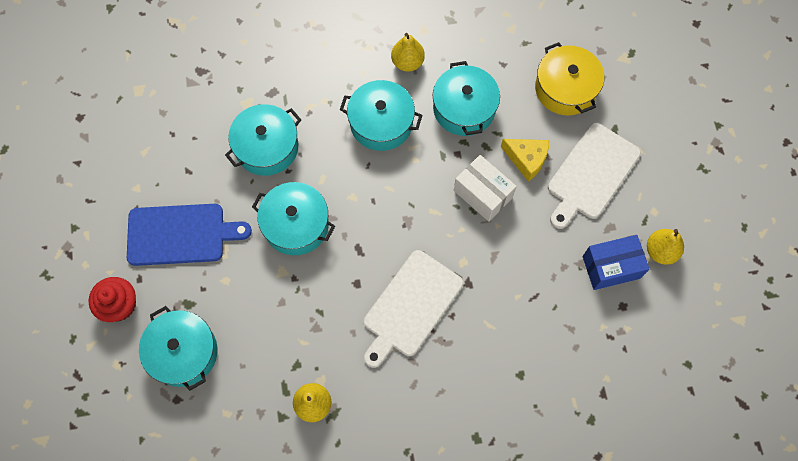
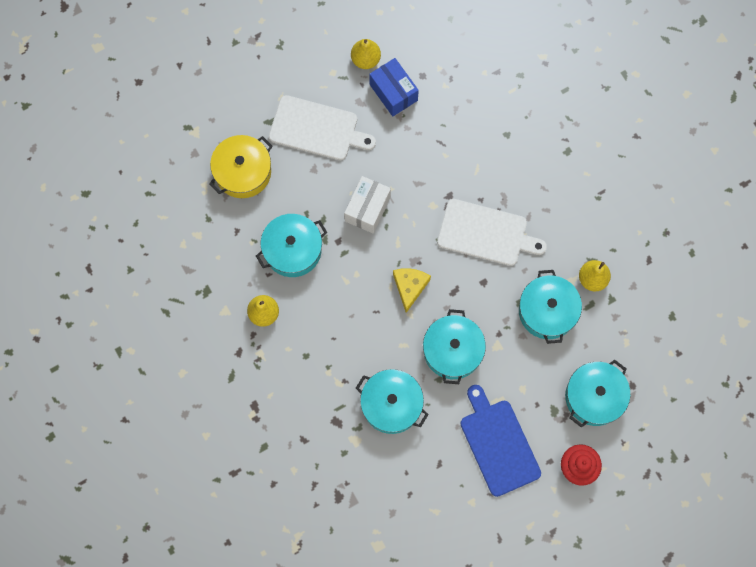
camera: 110 degrees left, 5 degrees up
turquoise pot [340,80,423,151] -> turquoise pot moved to [519,270,582,344]
yellow cheese [501,139,549,182] -> yellow cheese moved to [393,268,431,313]

